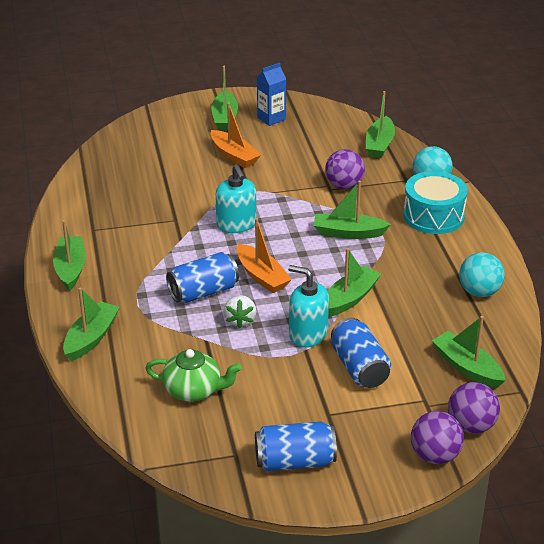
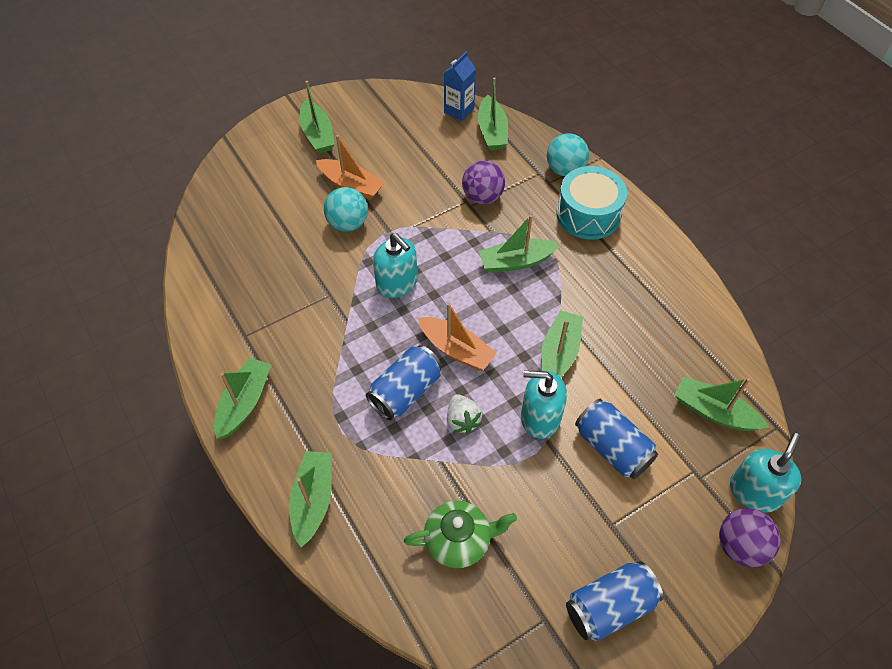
camera: 20 degrees left, 20 degrees up
green boat [53,220,86,291] -> green boat turned 45 degrees clockwise [214,357,271,439]
blue carton [257,63,286,126] -> blue carton moved to [444,52,476,121]
purple ball [448,382,500,434] -> turquoise soap dispenser [730,433,801,513]
turquoise ball [459,252,505,297] -> turquoise ball moved to [324,187,368,232]

